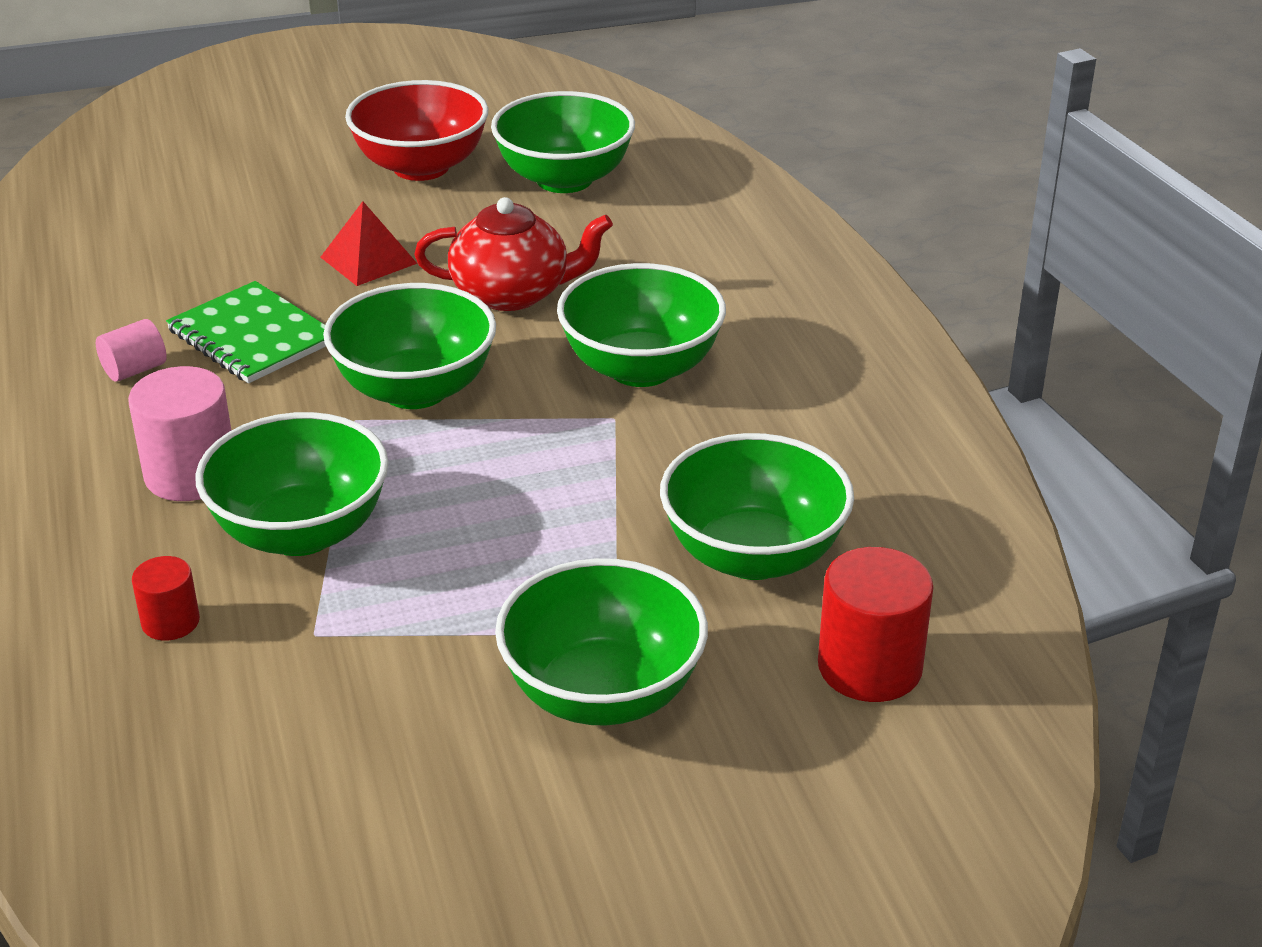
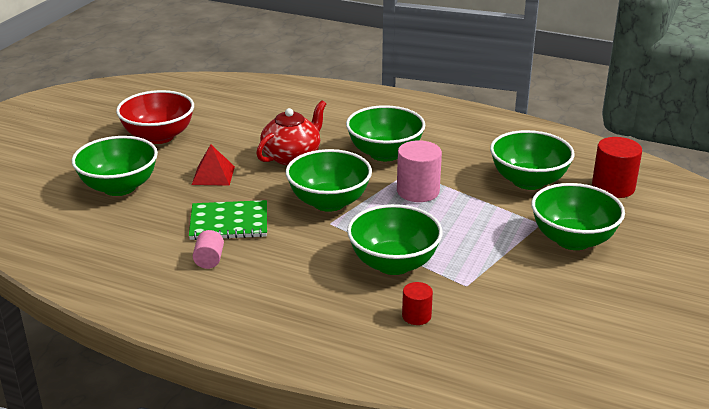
camera: 50 degrees left, 5 degrees down
pink cylinder [128,366,231,501] -> pink cylinder moved to [397,140,442,202]
green bowl [491,91,635,193] -> green bowl moved to [72,136,158,196]

